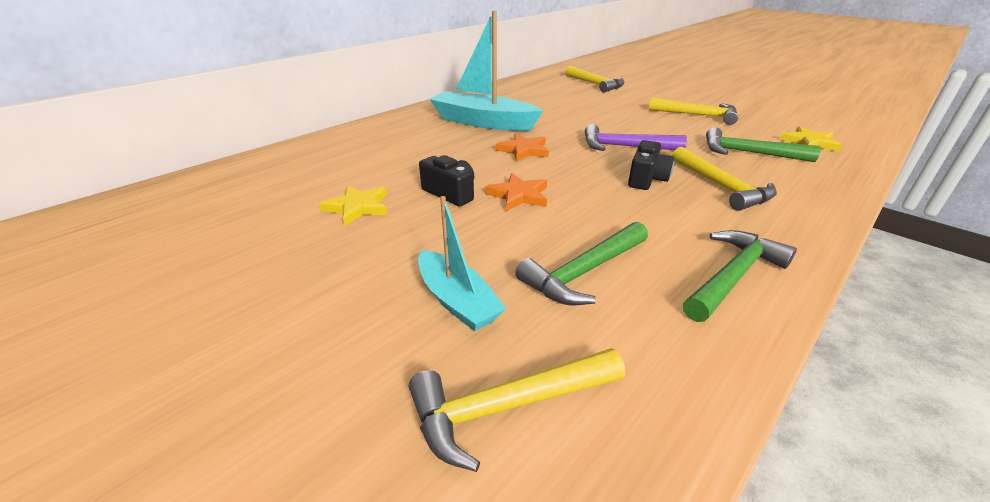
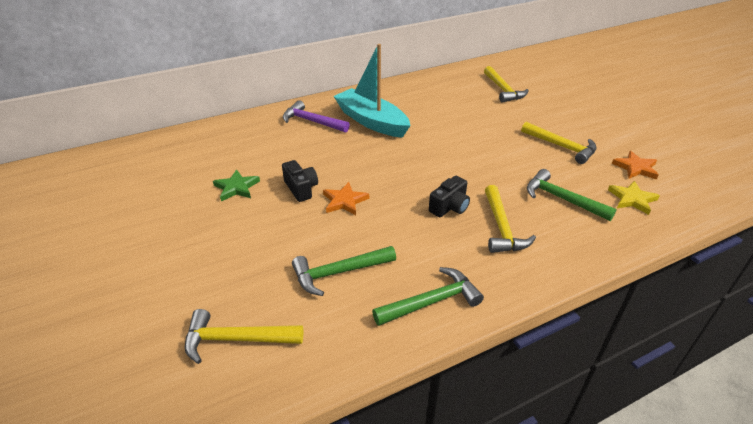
camera: 20 degrees right, 5 degrees up
yellow star [319,185,388,226] -> green star [213,169,260,201]
turquoise boat [418,196,507,331] -> none
orange star [496,133,549,162] -> orange star moved to [612,151,659,179]
purple hammer [585,124,687,151] -> purple hammer moved to [283,100,350,133]

